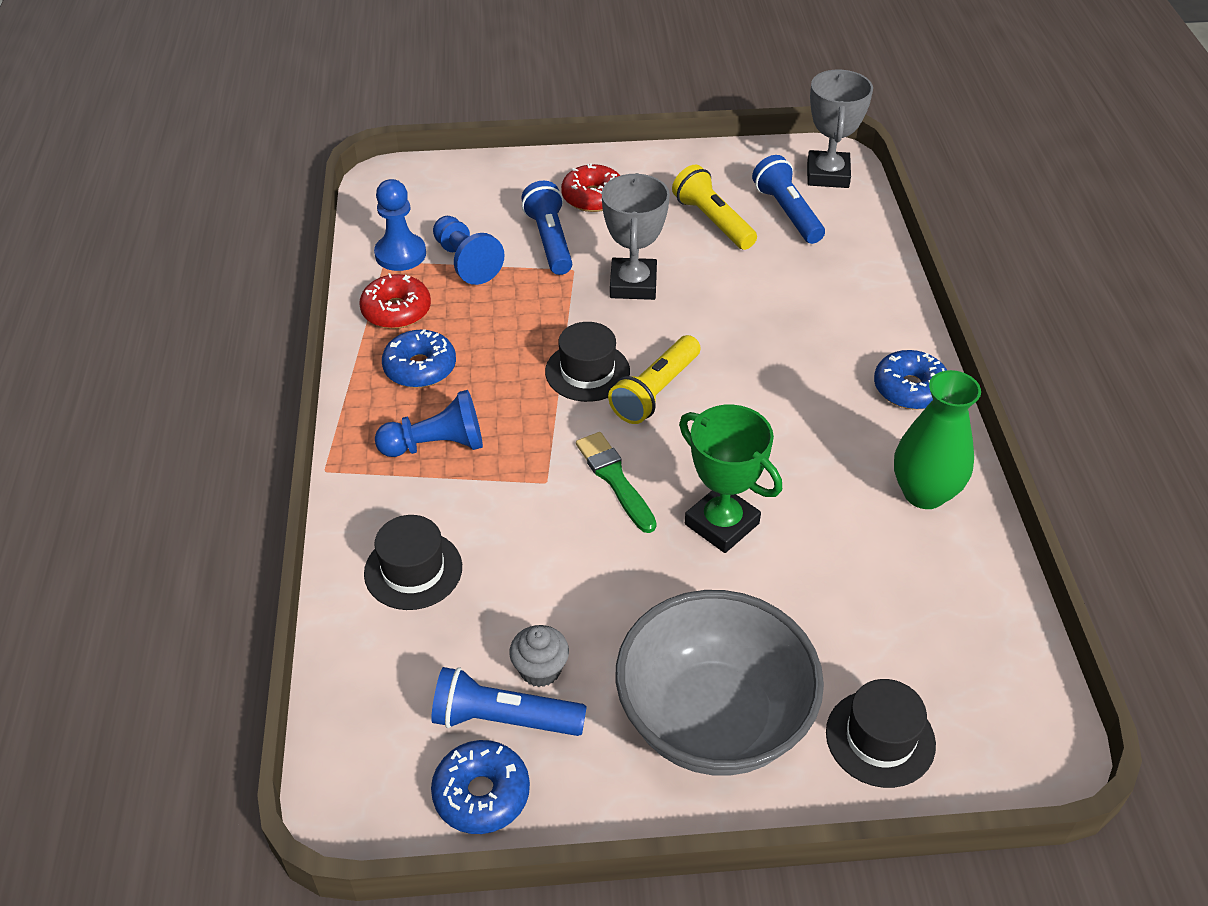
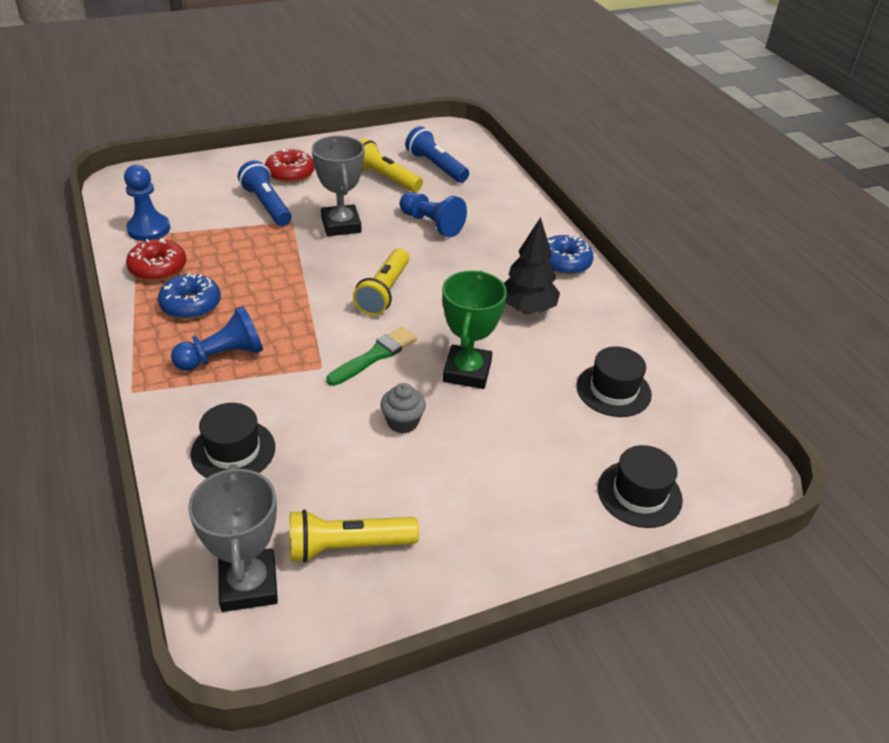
camera: 20 degrees left, 5 degrees down
blue flashlight [431,667,587,736] -> yellow flashlight [290,509,419,563]
blue donut [431,740,530,834] -> none
blue pawn [433,216,505,285] -> blue pawn moved to [400,192,467,237]
grey cupcake [509,625,569,687] -> grey cupcake moved to [381,383,426,434]
black hat [545,322,630,402] -> black hat moved to [576,346,652,417]
green brush [576,432,657,533] -> green brush turned 90 degrees clockwise [326,327,417,386]
grey bowl [616,590,824,776] -> none
green trophy [679,405,782,553] -> green trophy turned 75 degrees clockwise [442,271,507,389]
grey trophy [807,70,873,188] -> grey trophy moved to [188,464,278,612]
green vase [894,370,981,509] -> none
none -> black tree [504,217,560,314]

